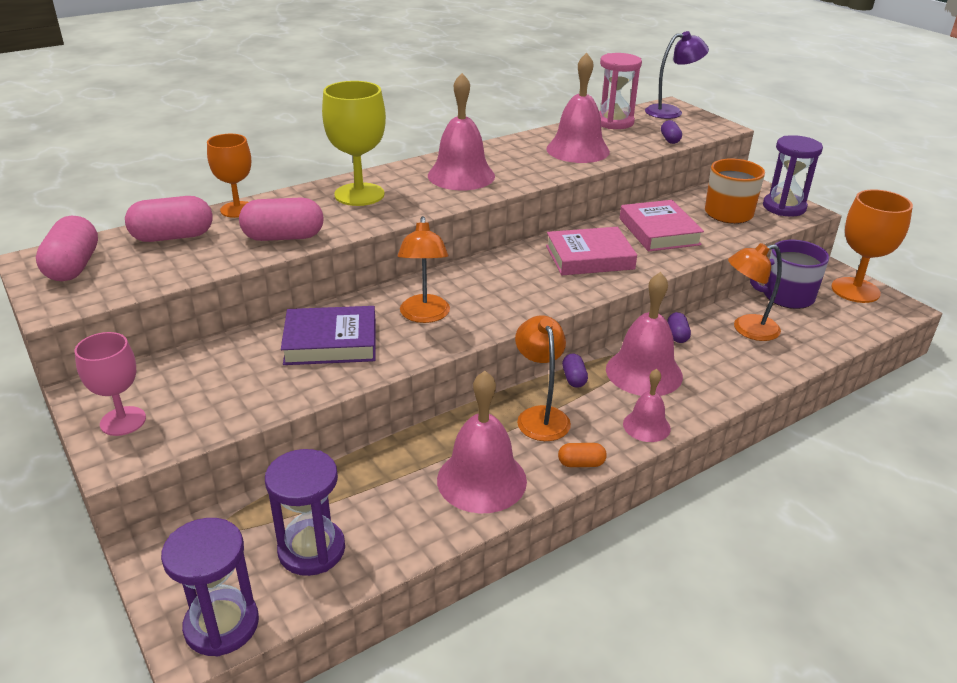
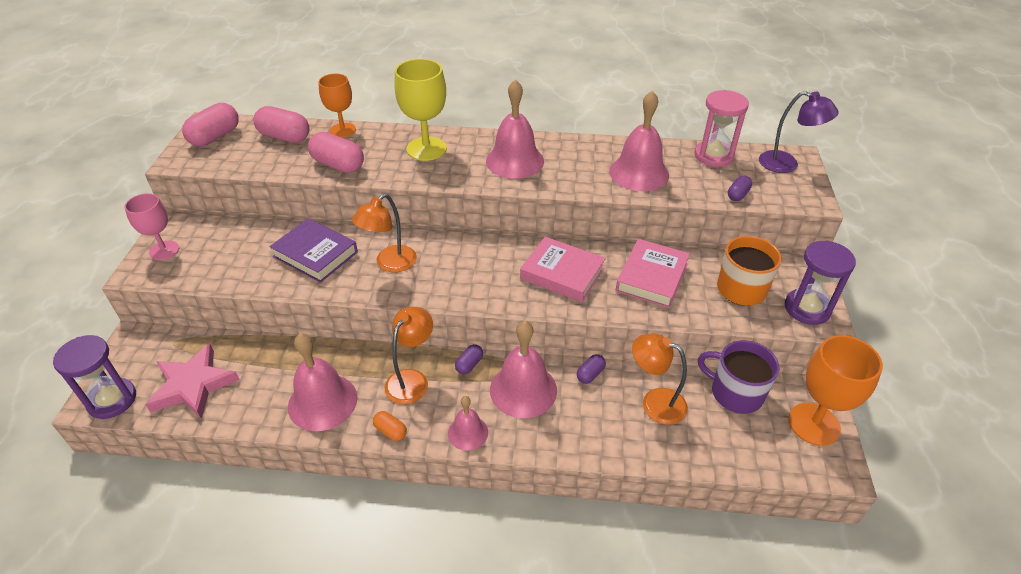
camera: 40 degrees right, 10 degrees up
purple hourglass [265,449,345,576] -> pink star [145,343,240,419]

